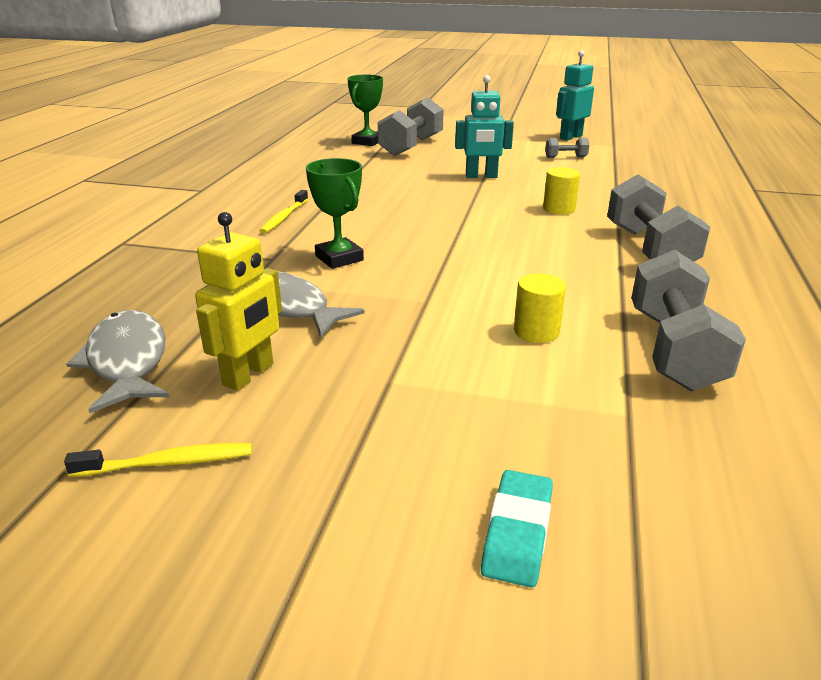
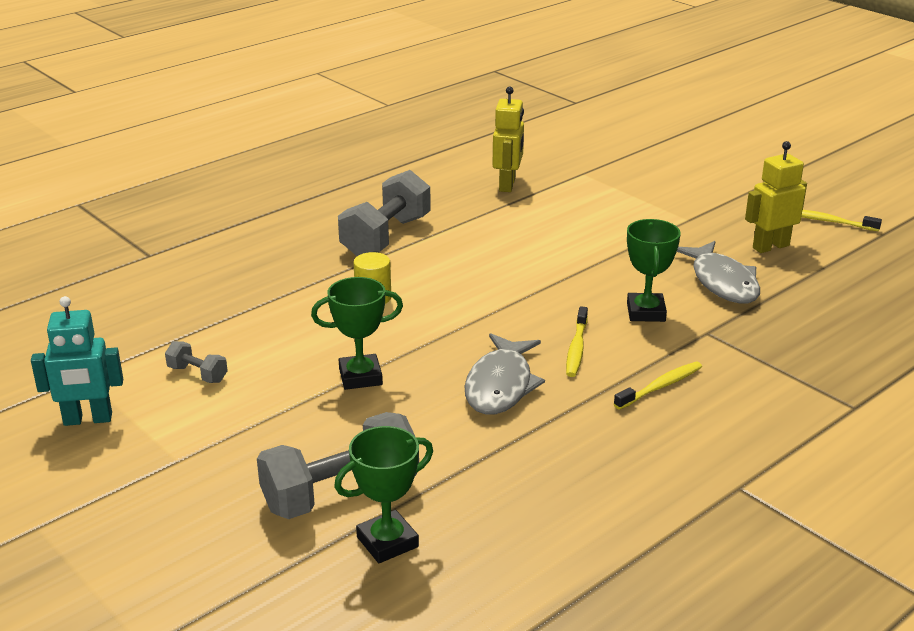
camera: 145 degrees left, 0 degrees up
grey fish [66,310,169,414] -> grey fish moved to [464,333,545,415]
turquoise robot [455,75,514,178] -> green trophy [311,277,403,390]
turquoise eraser [481,470,553,588] -> none
yellow cylinder [514,273,566,343] -> none
grey dumbbell [631,250,746,391] -> yellow robot [493,86,524,192]
none -> yellow toothbrush [566,307,588,377]

